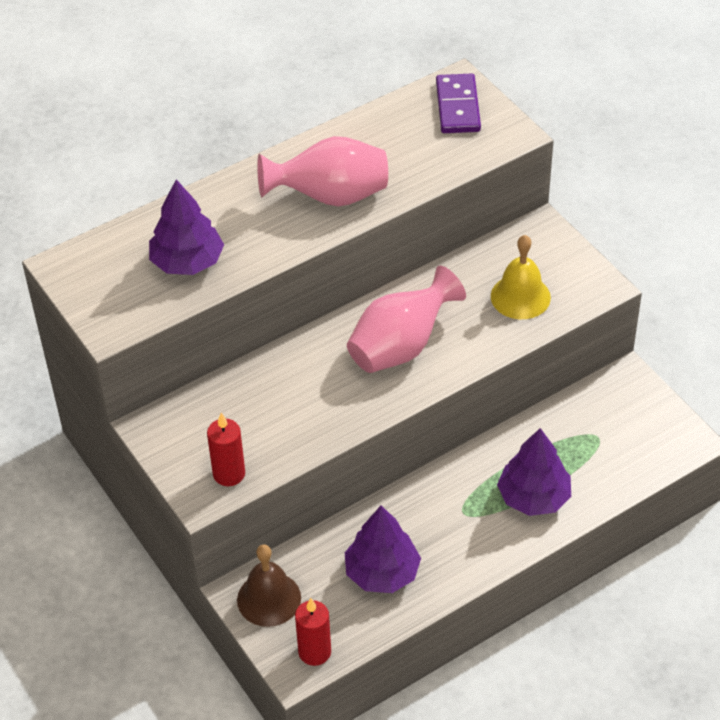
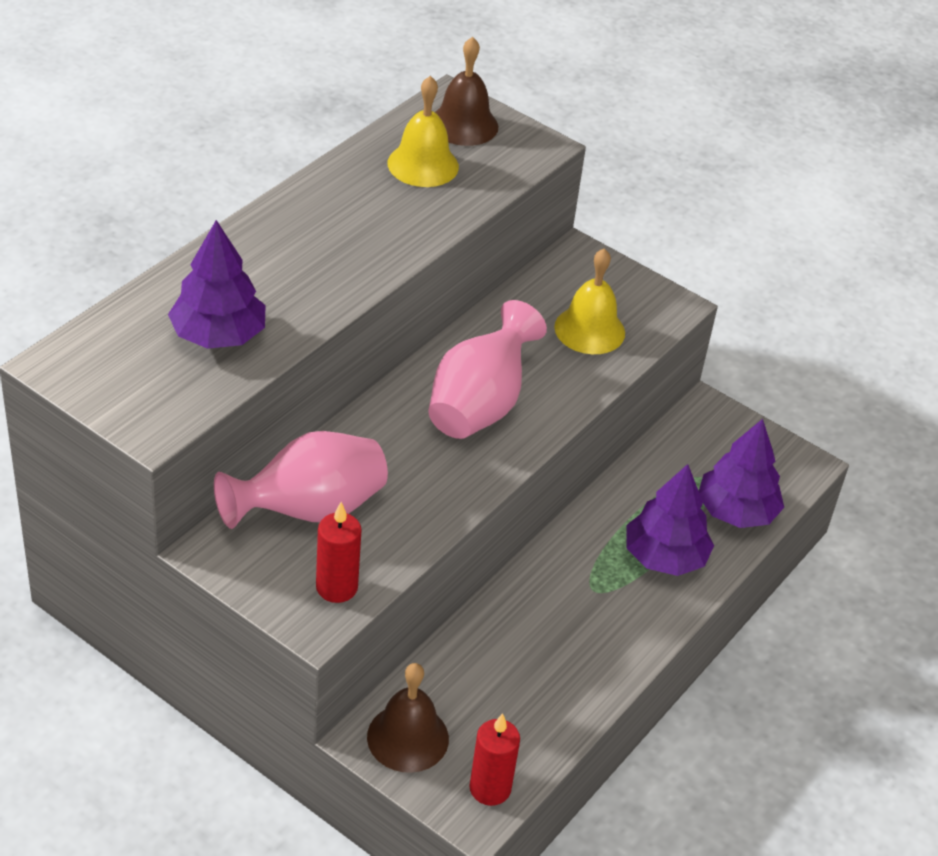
camera: 25 degrees left, 5 degrees down
pink vase [257,136,388,207] -> pink vase moved to [214,431,388,529]
purple tree [345,506,421,593] -> purple tree moved to [699,419,784,528]
purple domino [436,74,481,133] -> brown bell [435,37,498,146]
none -> yellow bell [388,76,459,187]

